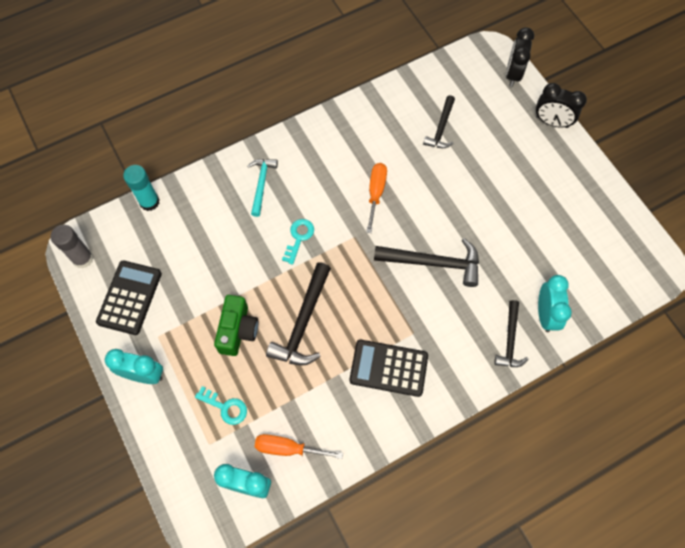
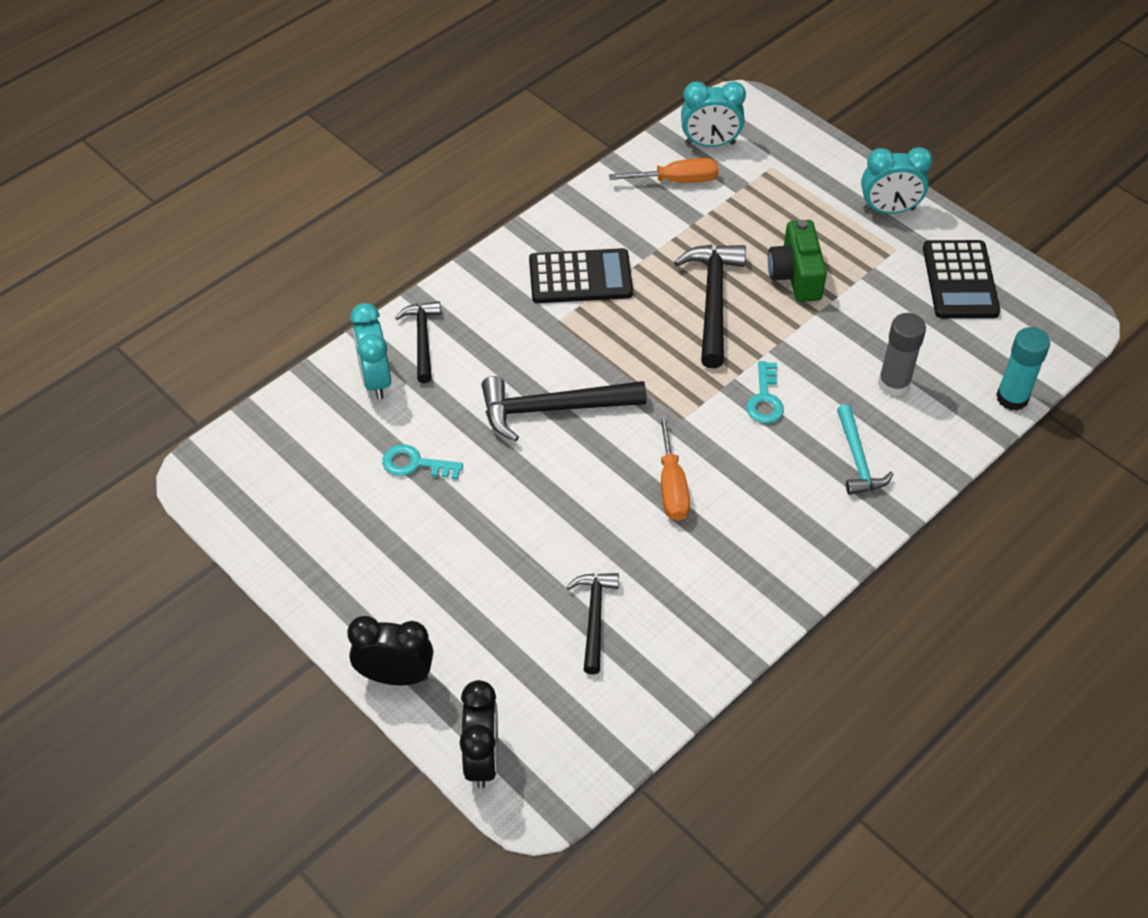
camera: 165 degrees right, 15 degrees down
grey glue stick [51,225,94,269] -> grey glue stick moved to [878,313,926,396]
turquoise key [195,386,247,425] -> turquoise key moved to [382,444,463,480]

